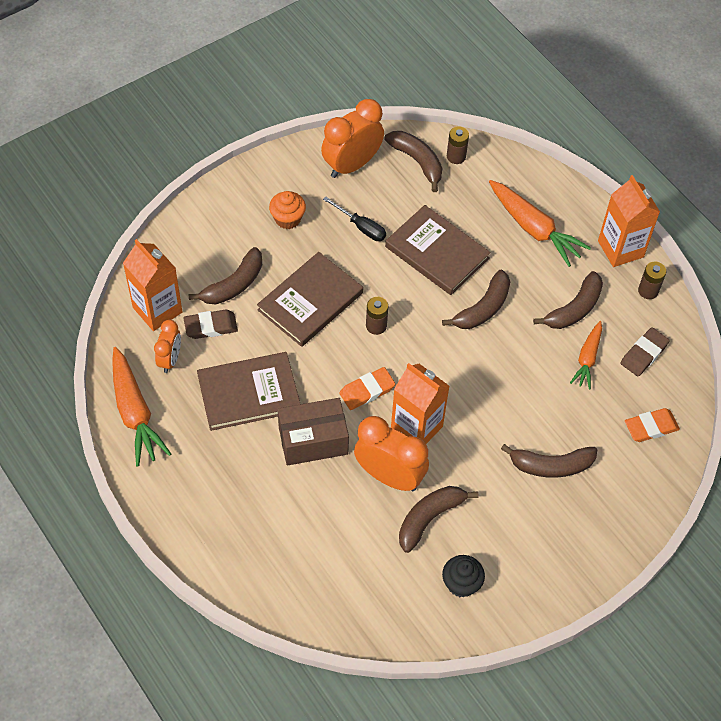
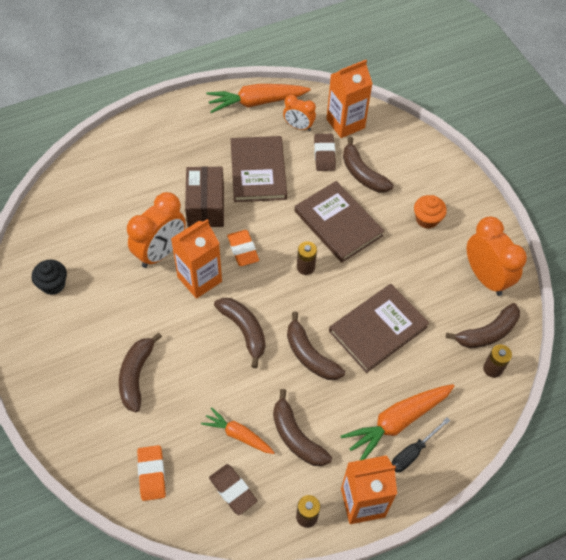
camera: 100 degrees right, 0 degrees up
black screwdriver [323,197,386,241] -> black screwdriver moved to [391,417,450,473]
brown banana [399,486,479,553] -> brown banana moved to [214,298,265,368]

